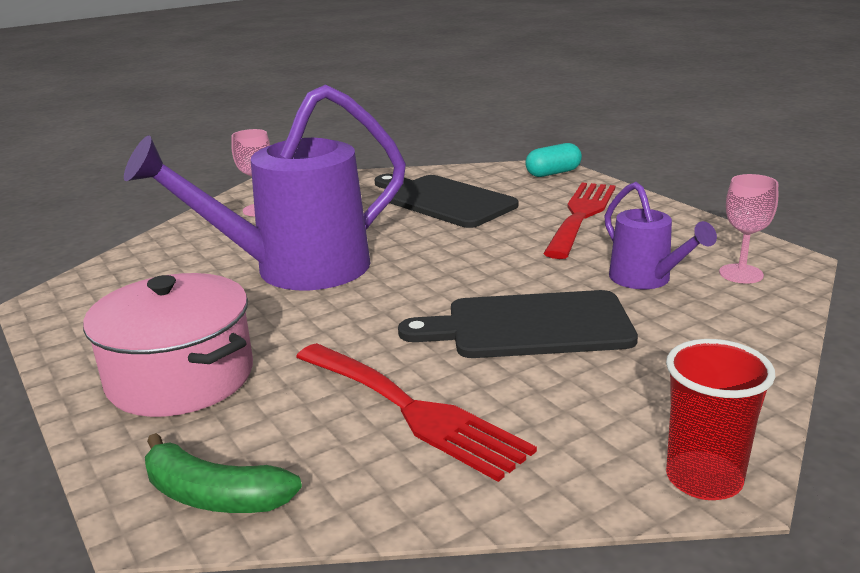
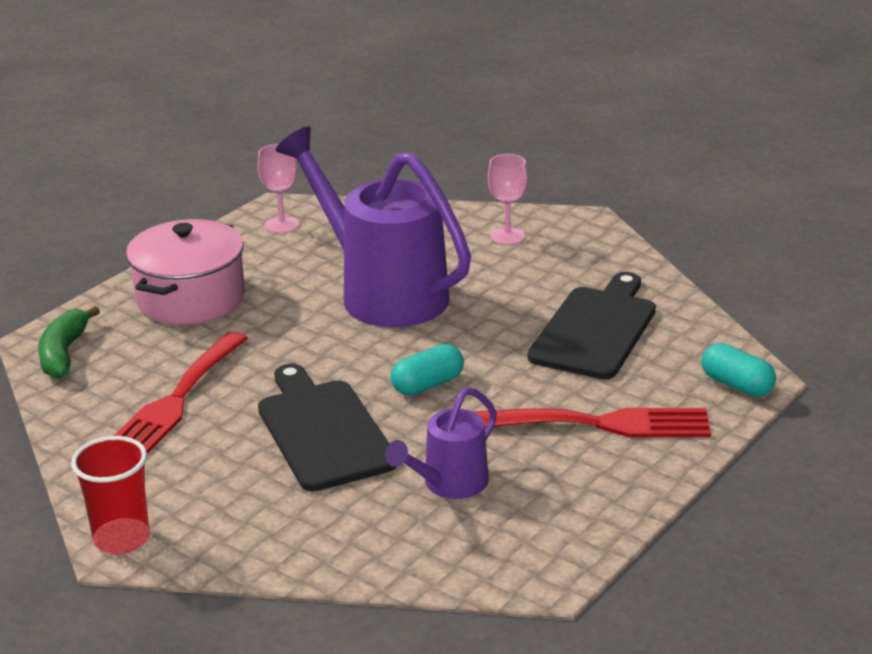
camera: 70 degrees right, 5 degrees up
pink goblet [719,174,778,283] -> pink goblet moved to [258,144,299,233]
none -> turquoise capsule [391,344,464,395]

